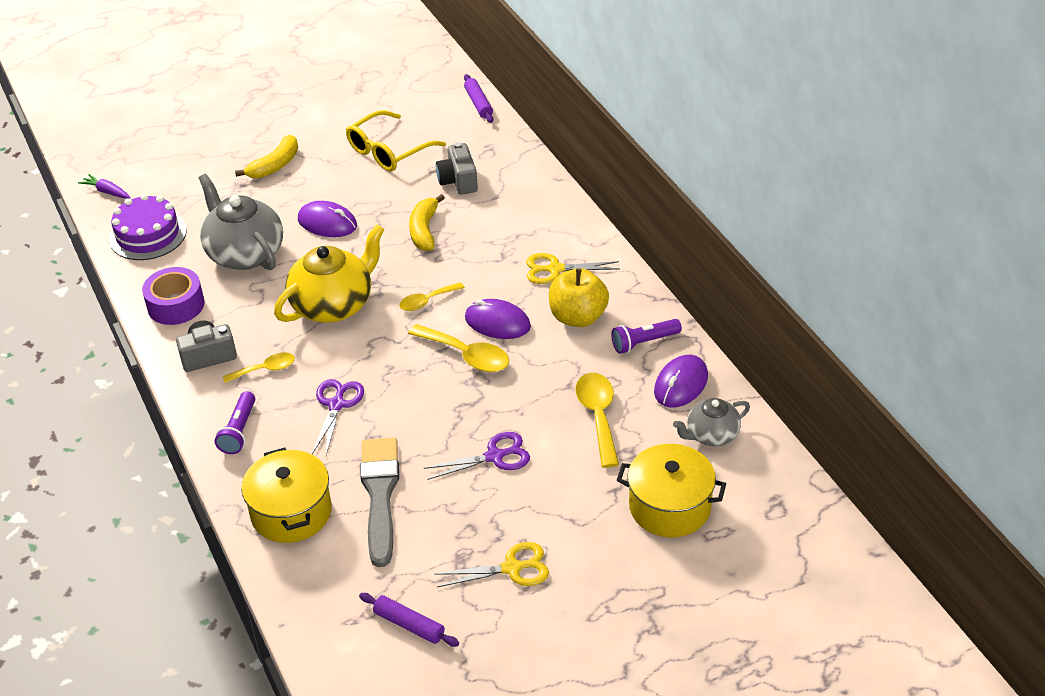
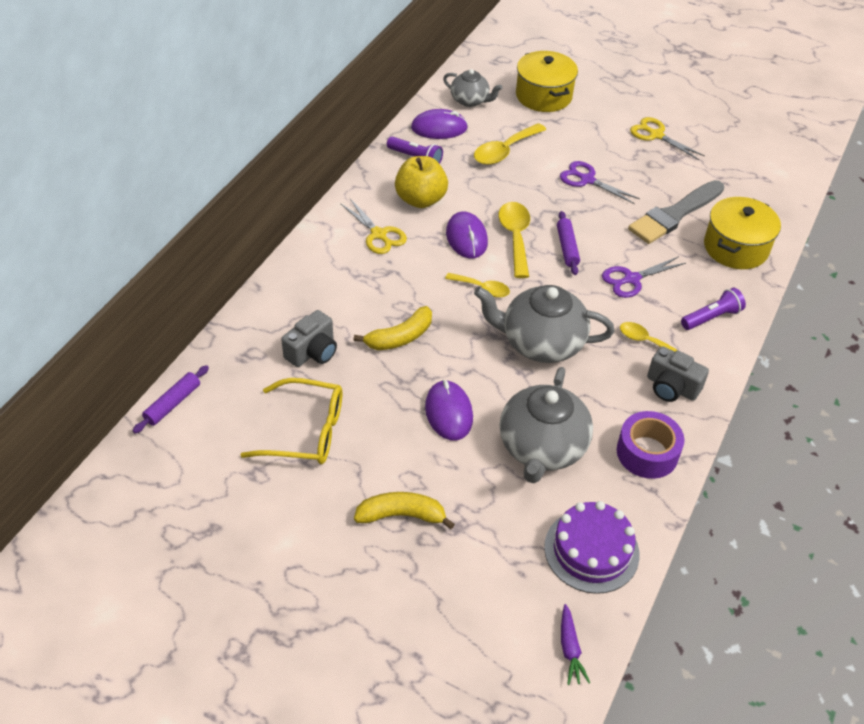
camera: 130 degrees left, 5 degrees up
yellow teapot [274,225,385,323] -> grey teapot [474,285,614,363]
purple rolling pin [359,593,459,647] -> purple rolling pin moved to [557,211,580,275]

